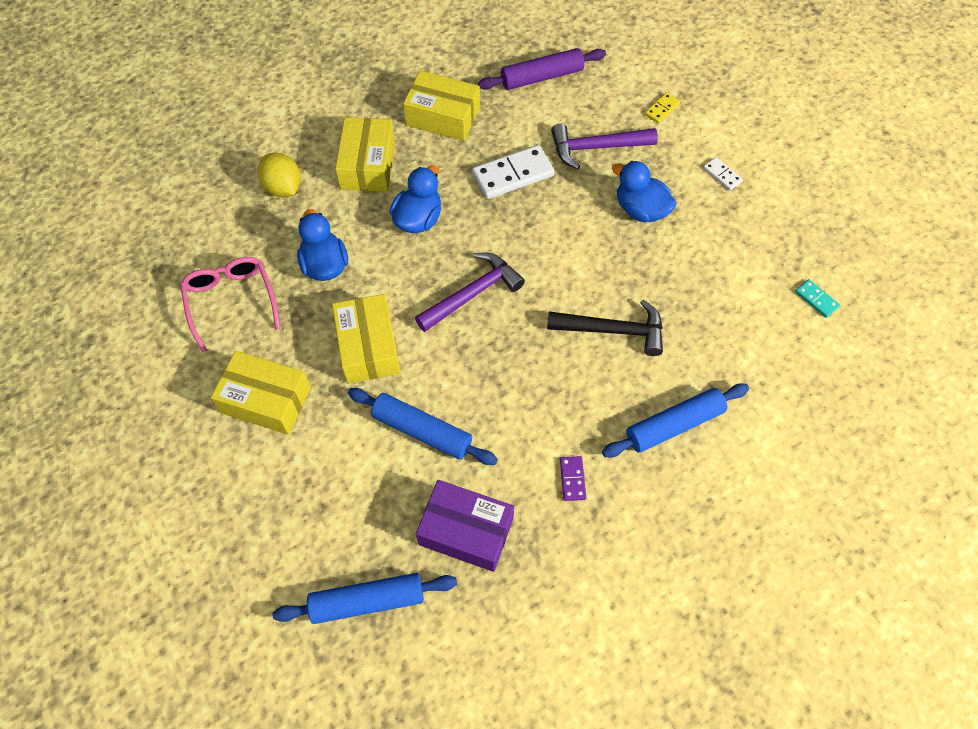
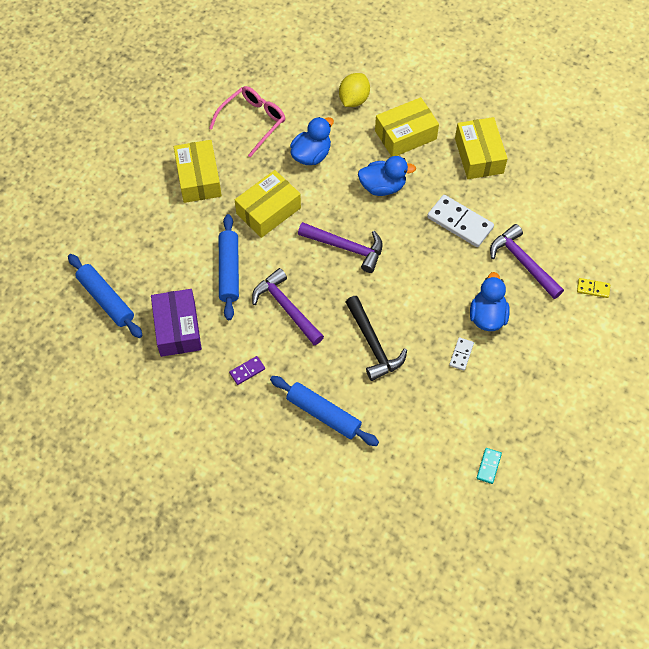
camera: 60 degrees right, 0 degrees up
purple rolling pin [478,48,606,90] -> none
white domino [703,157,743,191] -> white domino moved to [449,337,474,371]
none -> purple hammer [252,268,324,345]

